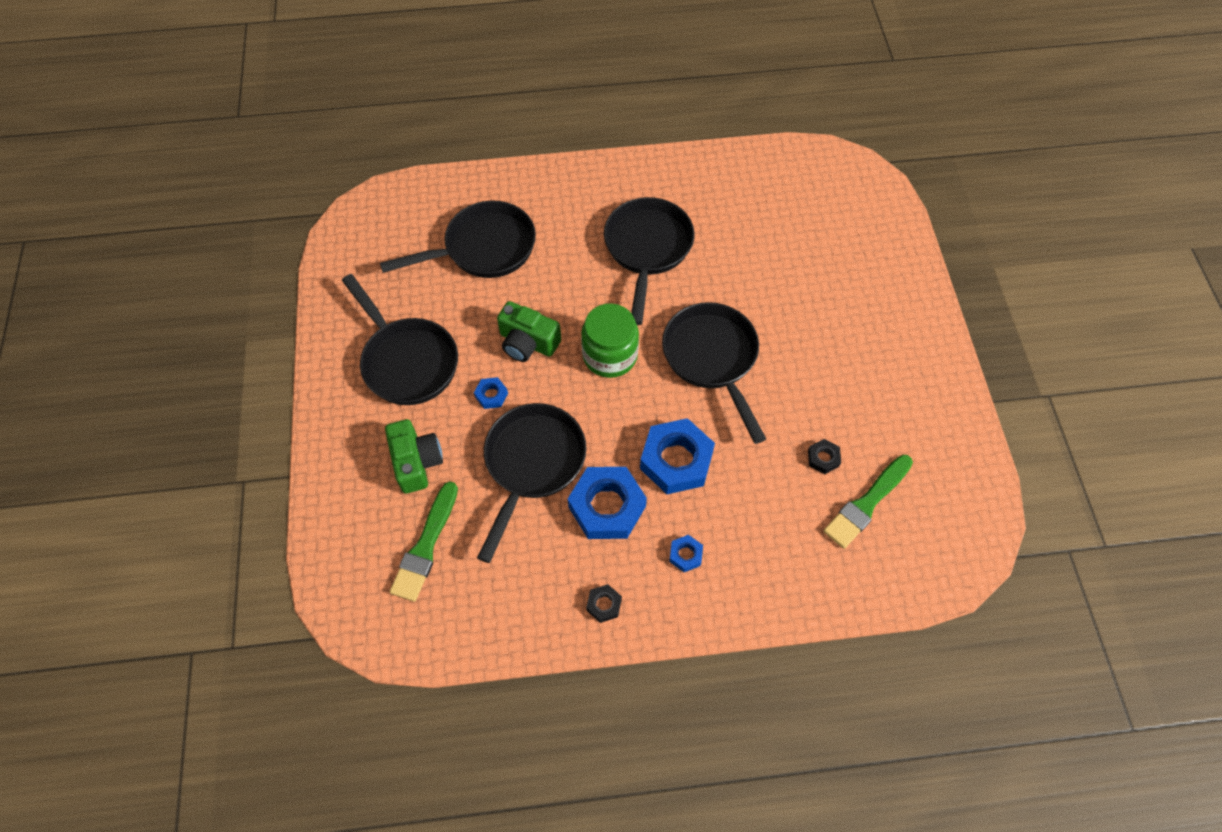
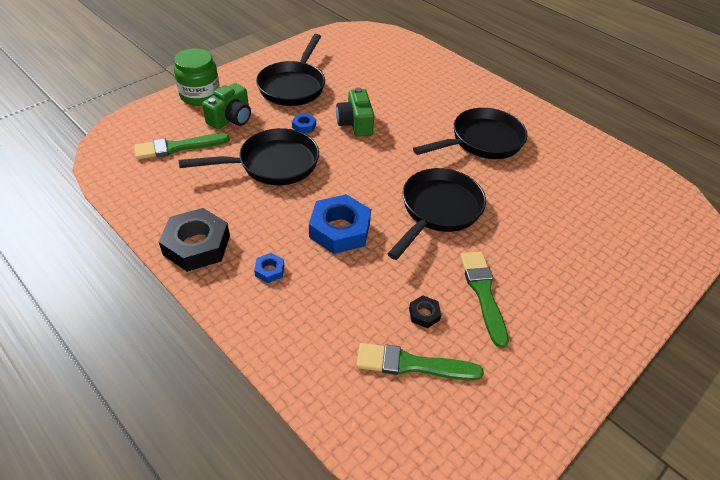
camera: 50 degrees right, 15 degrees down
black pan [380,201,536,278] -> none
blue nut [568,467,647,539] -> none
green jar [581,303,639,378] -> green jar moved to [174,48,220,106]
black nut [586,584,622,623] -> black nut [159,208,230,272], size x2.20
none -> green brush [460,252,509,348]

